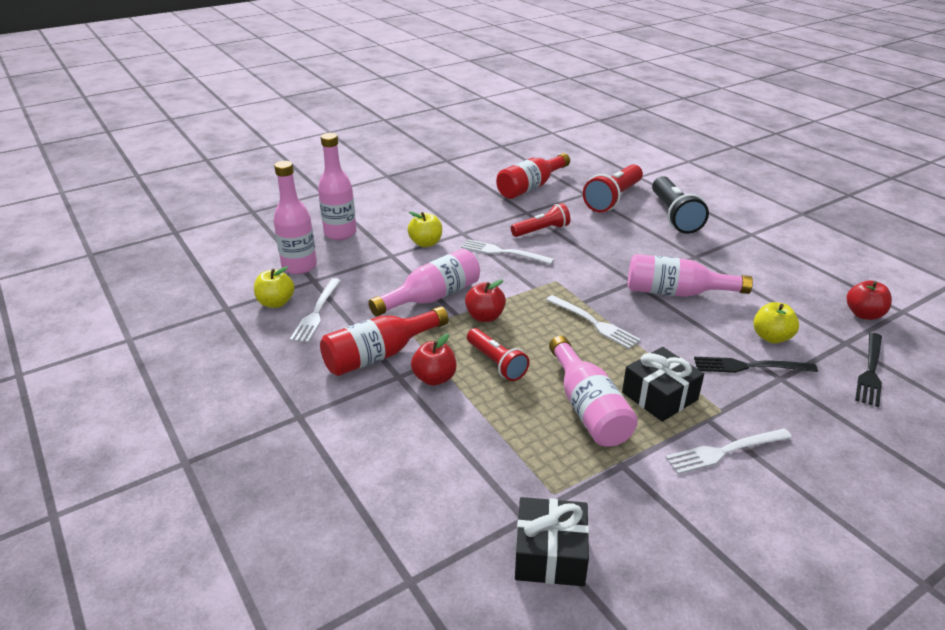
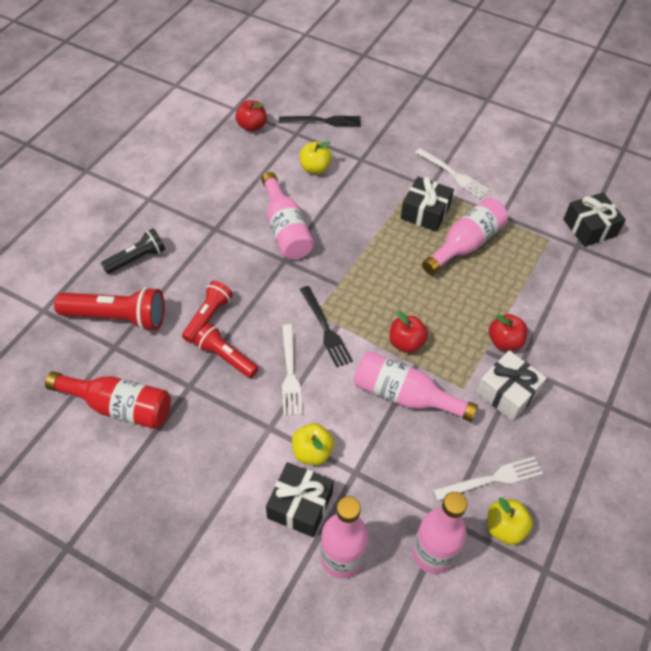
camera: 120 degrees left, 20 degrees up
red bottle [320,307,449,376] -> white gift [476,351,547,421]
red flashlight [467,328,529,381] -> red flashlight moved to [182,281,233,343]
white fork [546,295,641,349] -> none
black flashlight [652,176,709,234] -> black flashlight [101,229,165,274], size x0.64
black fork [694,357,818,373] -> black fork moved to [300,286,353,367]
none -> black gift [266,462,334,537]

